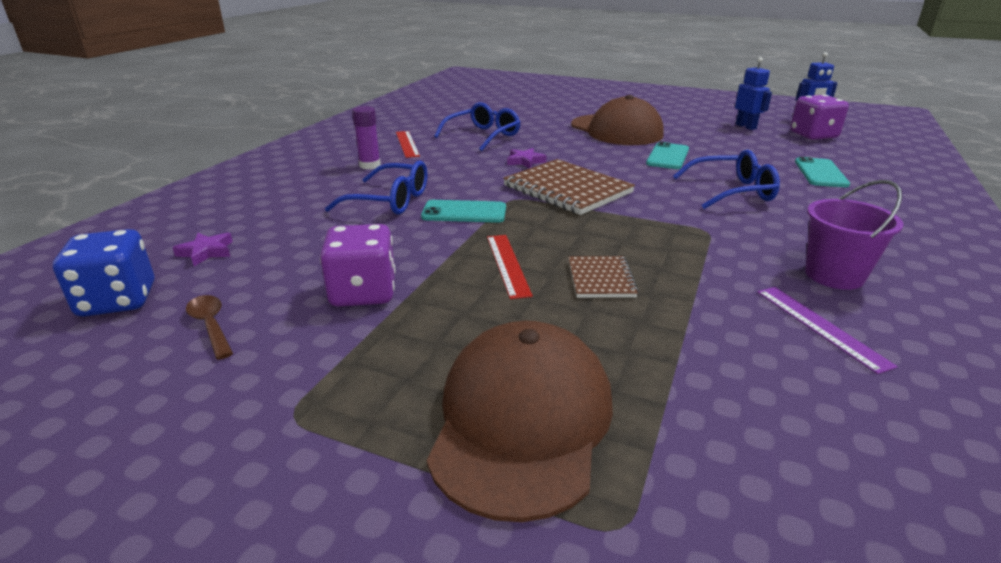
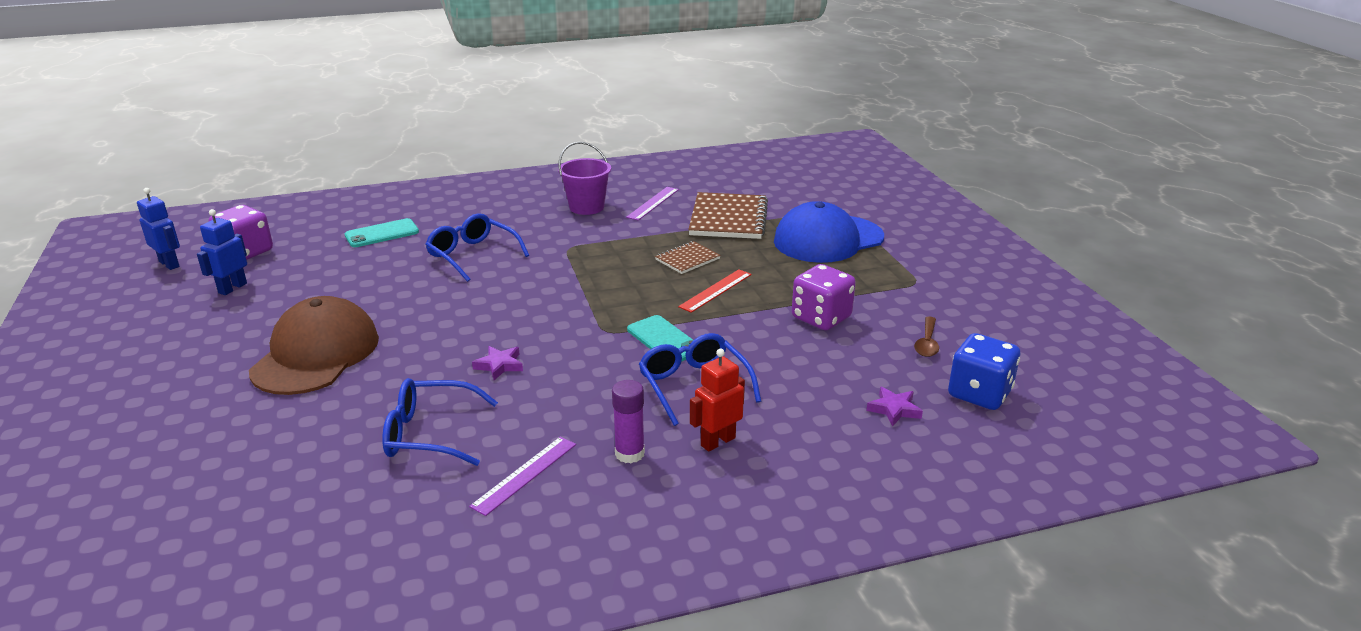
camera: 130 degrees left, 0 degrees up
red ruler [396,131,420,158] -> purple ruler [469,437,576,516]
brown cap [426,321,613,522] -> blue cap [774,201,884,263]
brown notebook [503,159,635,215] -> brown notebook moved to [688,192,768,239]
turquoise phone [646,142,689,169] -> none
none -> red robot [690,349,745,452]

